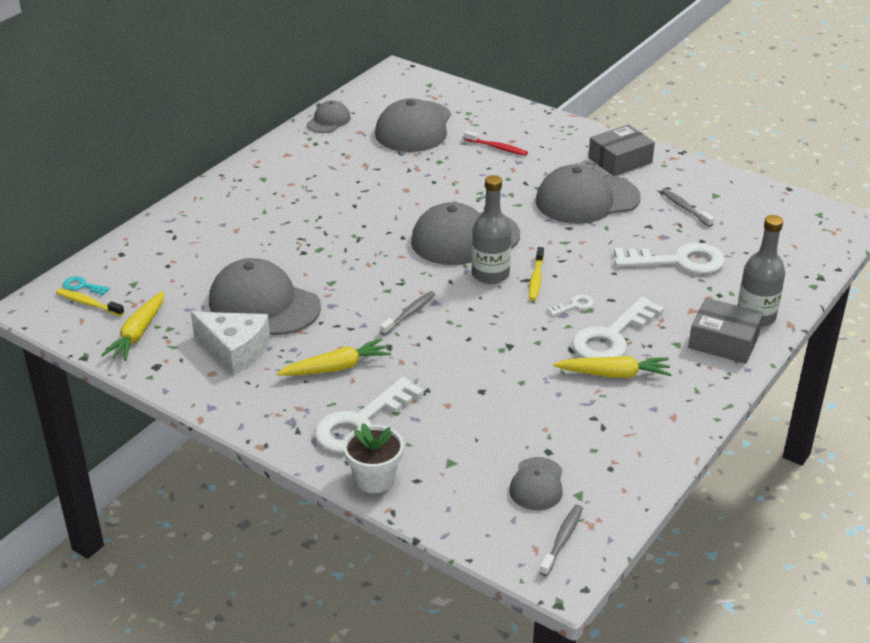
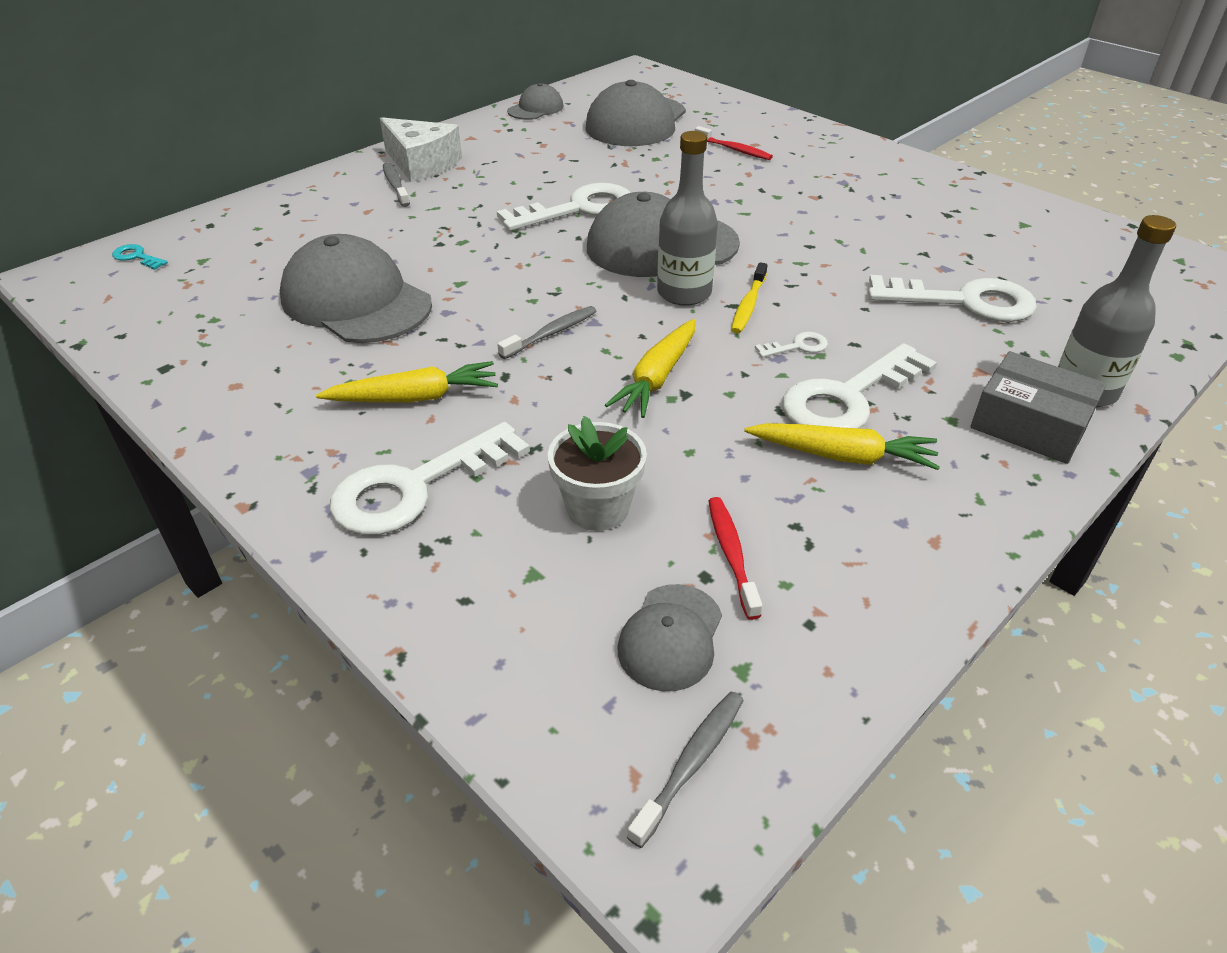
camera: 10 degrees right, 5 degrees up
yellow toothbrush [56,289,124,316] -> none
yellow carrot [101,291,164,361] -> yellow carrot moved to [605,319,695,418]
white cheese [191,312,270,375] -> white cheese moved to [380,117,462,182]
white flower pot [343,423,404,493] -> white flower pot moved to [548,416,647,531]
grey cap [536,164,641,224] -> none
grey box [588,124,655,176] -> none
grey toothbrush [661,189,714,227] -> grey toothbrush moved to [383,163,410,207]
none -> white key [497,183,631,231]
none -> red toothbrush [708,497,762,620]

